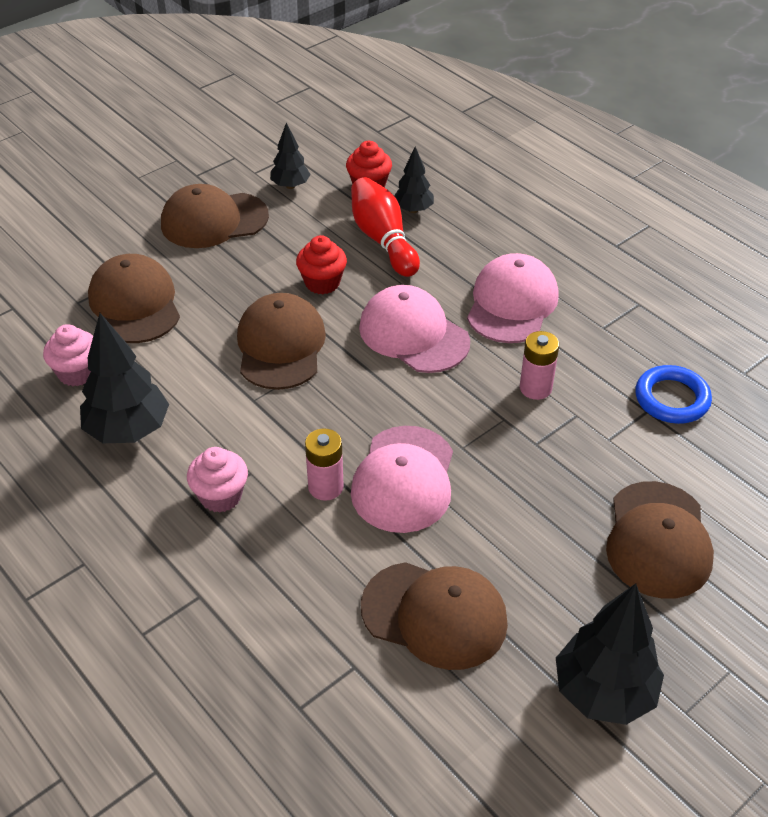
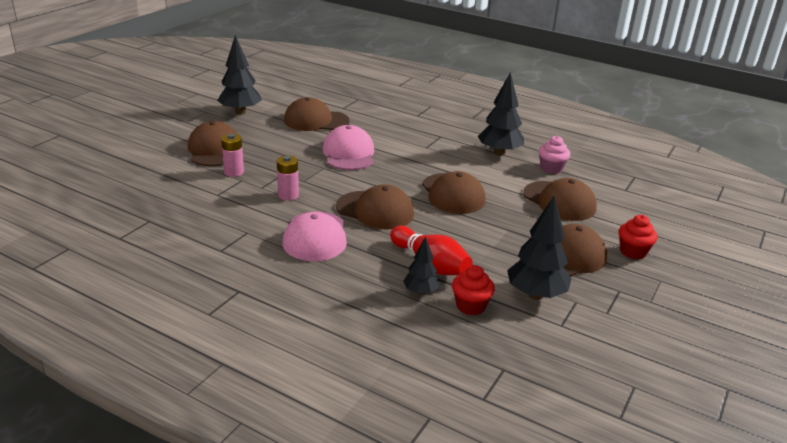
camera: 160 degrees right, 15 degrees down
pink cupcake [187,447,248,513] -> none
black tree [270,123,311,189] -> black tree [507,195,571,300], size x1.74
red cupcake [296,235,347,294] -> red cupcake moved to [619,215,657,259]
pink battery [305,428,344,501] -> pink battery moved to [221,134,244,177]
pink cap [359,285,470,373] -> brown cap [336,184,414,230]
blue ring [635,365,712,424] -> none

